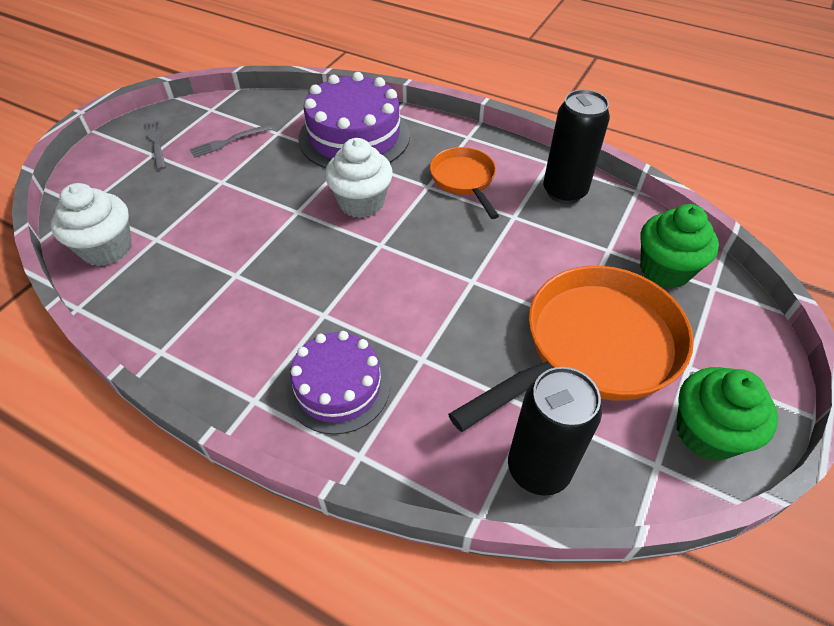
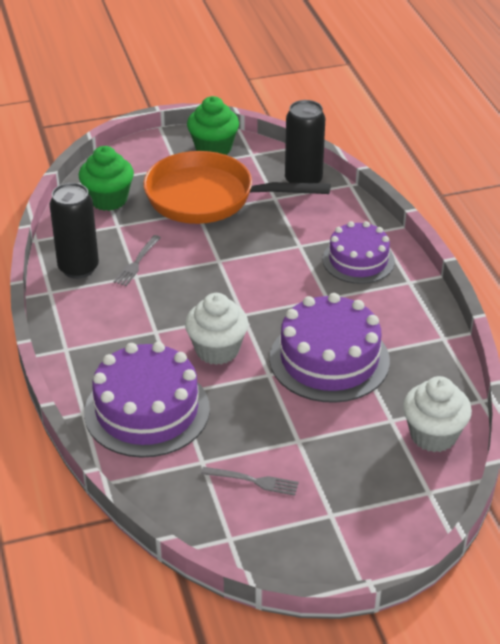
camera: 135 degrees left, 10 degrees down
grey fork [145,120,166,170] -> grey fork moved to [114,235,161,286]
orange pan [430,147,499,219] -> none
none -> purple cake [270,293,390,403]

